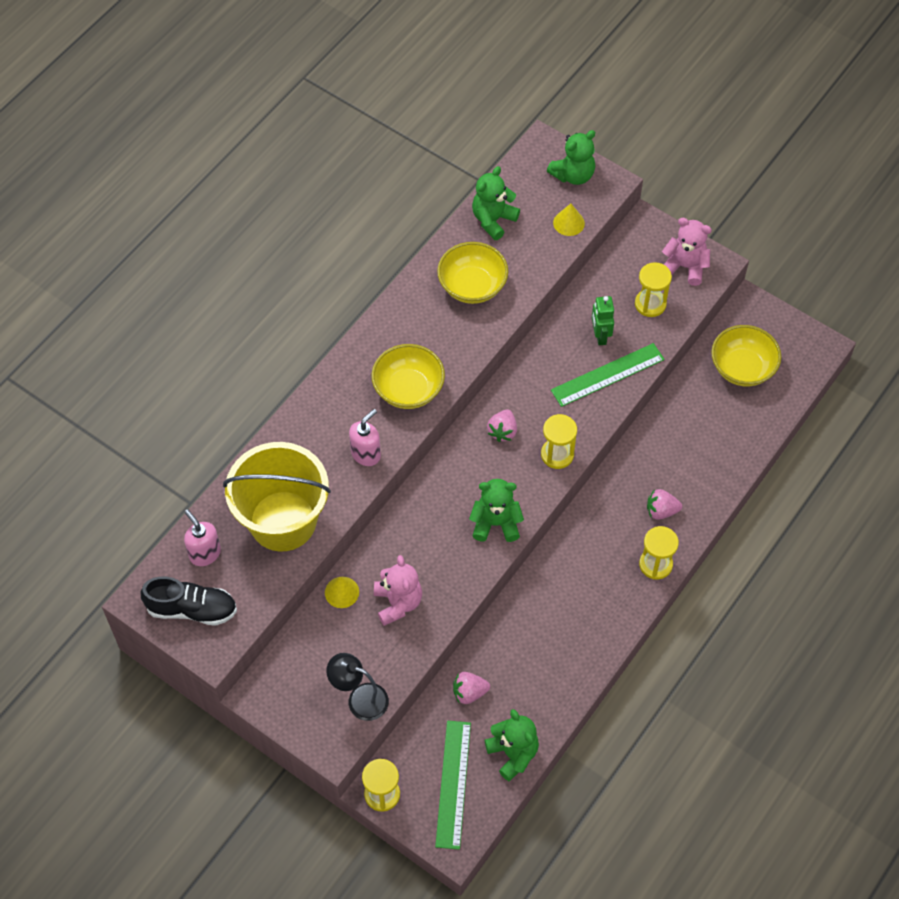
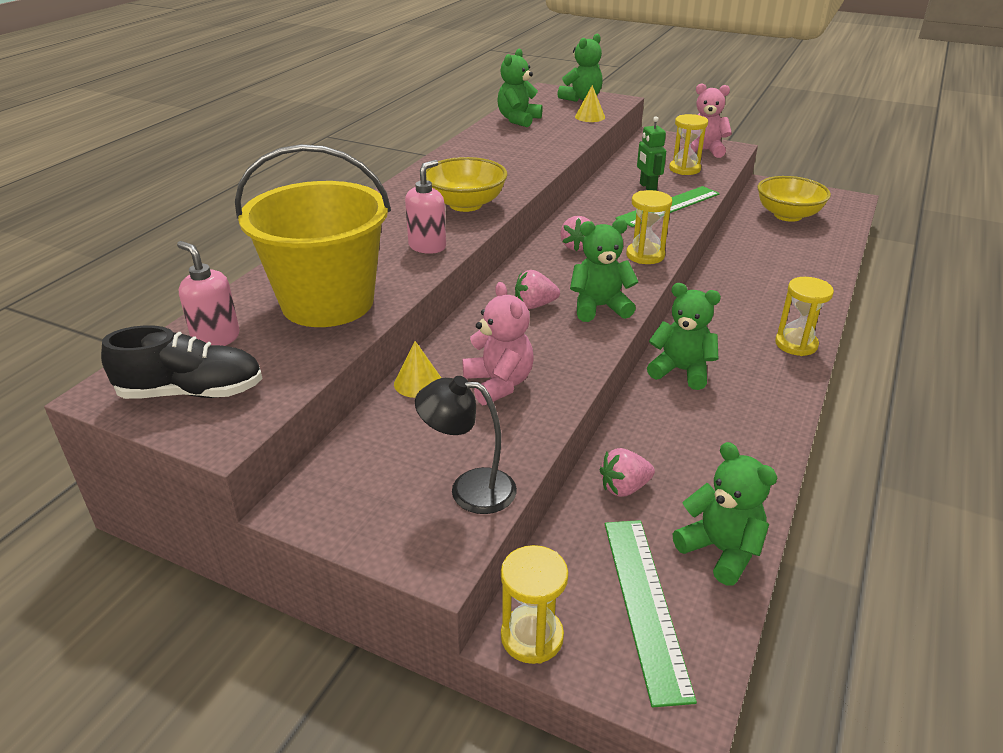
camera: 10 degrees left, 25 degrees down
yellow bowl [437,242,508,304] -> none
pink strawberry [647,489,682,520] -> pink strawberry moved to [515,270,560,309]
none -> green teddy bear [647,283,721,390]

